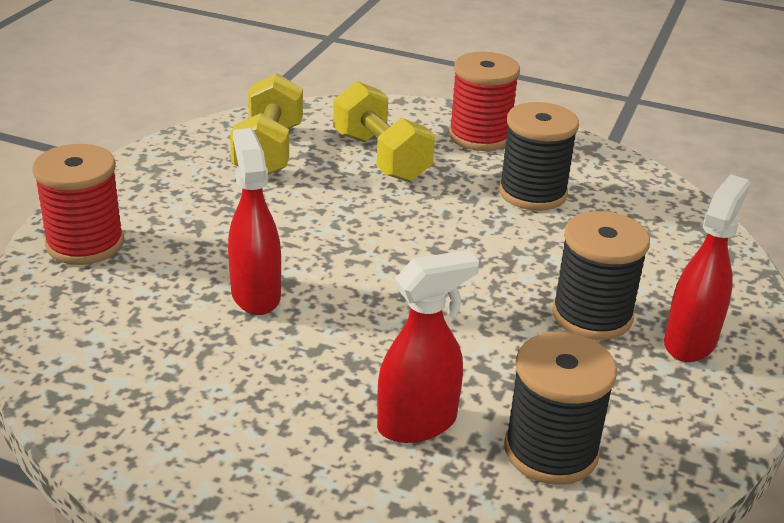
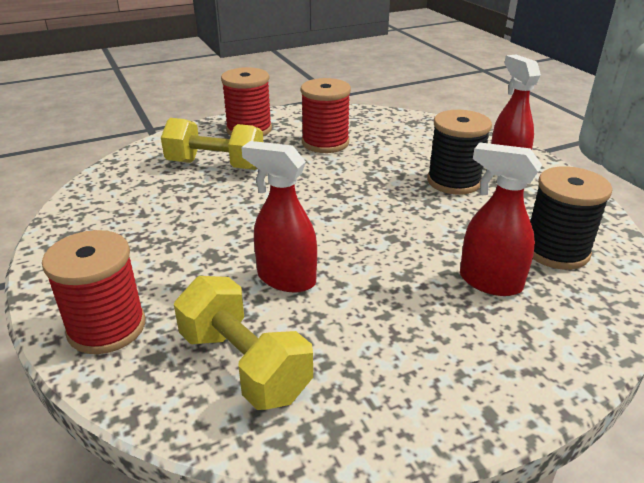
camera: 45 degrees left, 0 degrees up
yellow dumbbell [230,73,303,175] -> yellow dumbbell moved to [174,276,313,410]
red spray bottle [377,250,479,443] -> red spray bottle turned 75 degrees counterclockwise [460,143,542,296]
black spool [499,102,579,211] -> red spool [300,78,351,153]

